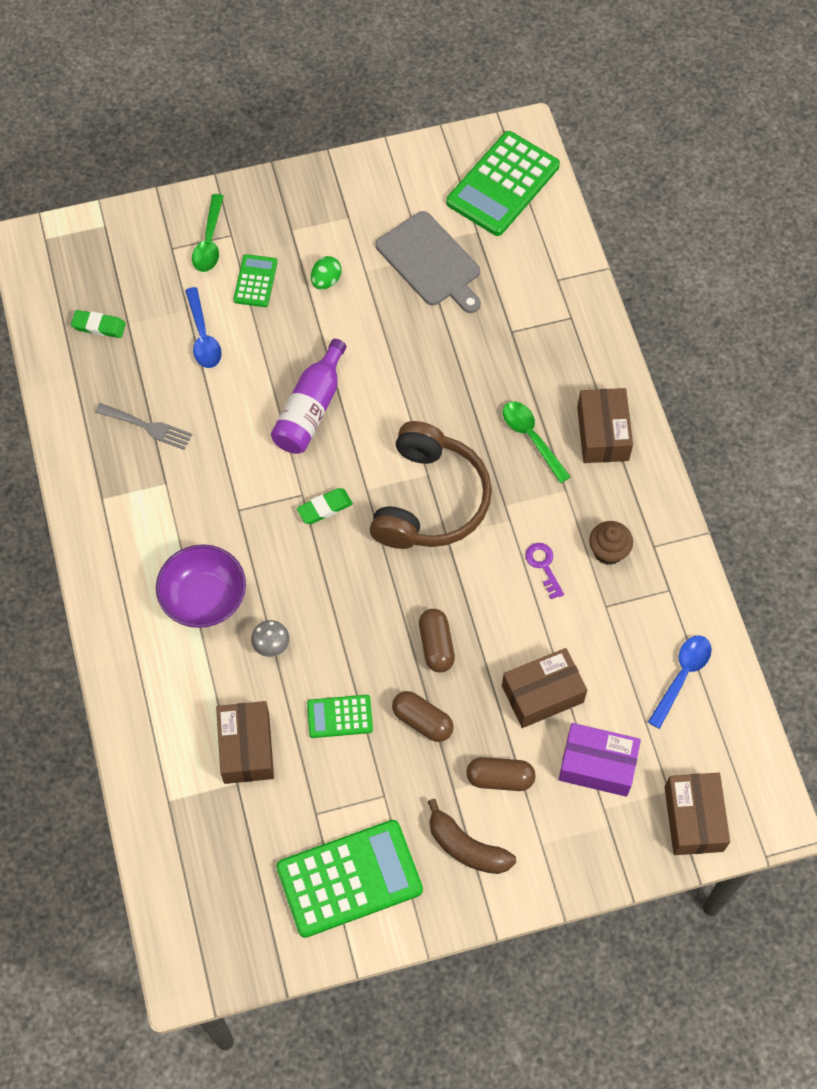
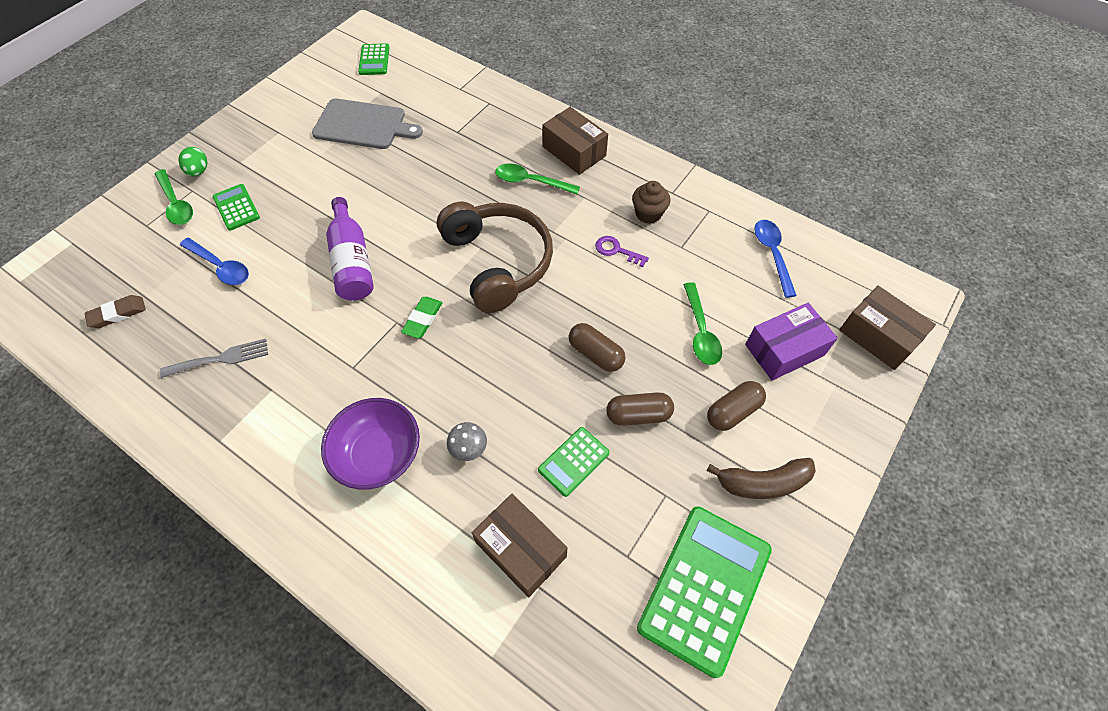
camera: 40 degrees left, 5 degrees down
green eraser [71,310,126,338] -> brown eraser [84,295,146,328]
green egg [311,256,342,289] -> green egg moved to [178,147,208,177]
green calculator [446,131,560,236] -> green calculator [358,43,390,75], size x0.51
brown box [502,648,587,728] -> green spoon [683,282,722,365]

